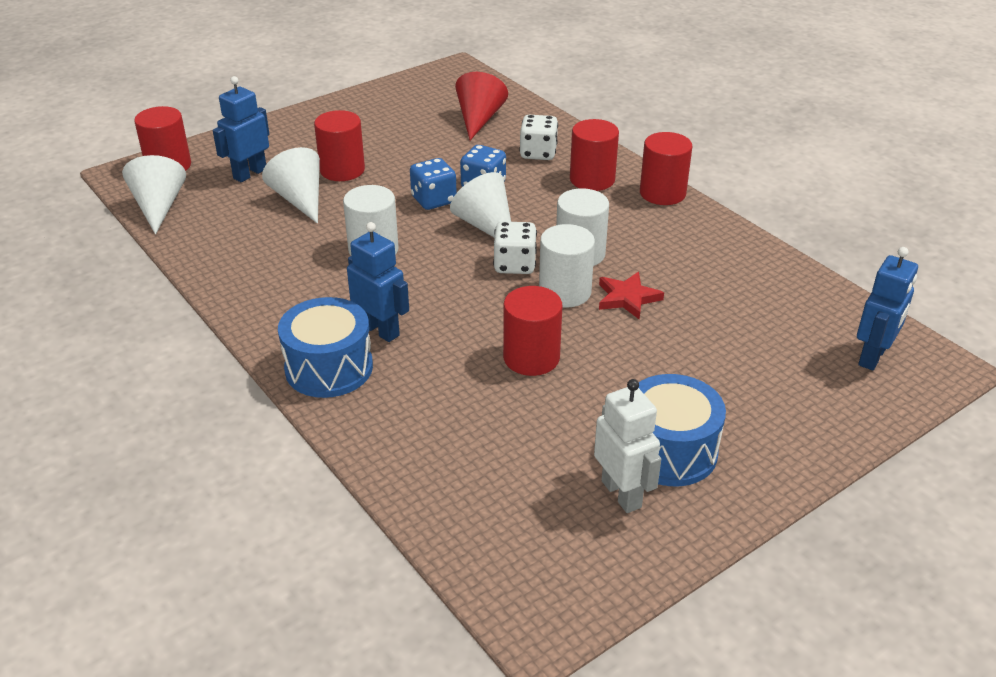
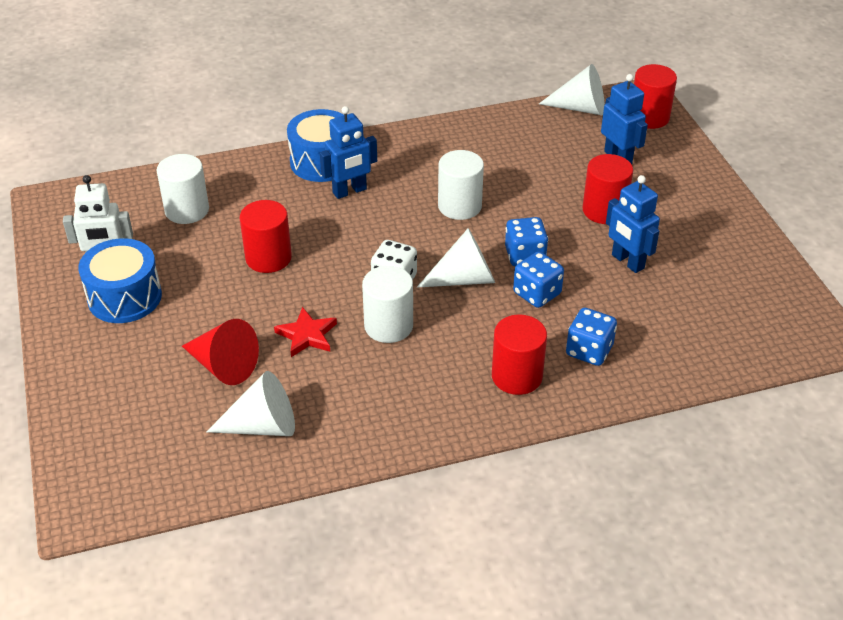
camera: 110 degrees right, 5 degrees up
white cone [262,147,320,224] -> white cone moved to [206,371,295,436]
red cone [455,72,508,140] -> red cone moved to [182,319,259,385]
white dice [519,115,558,160] -> blue dice [566,308,617,366]
white cylinder [539,224,595,308] -> white cylinder moved to [156,154,209,224]
red cylinder [640,132,692,205] -> none
blue robot [857,247,918,370] -> blue robot moved to [606,175,660,273]

